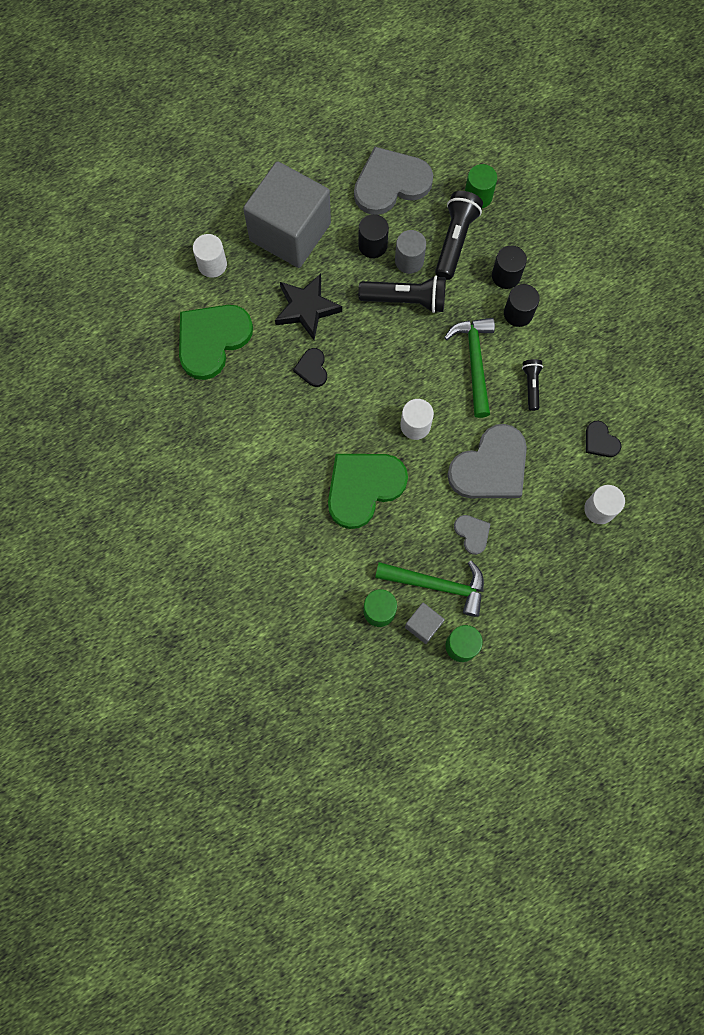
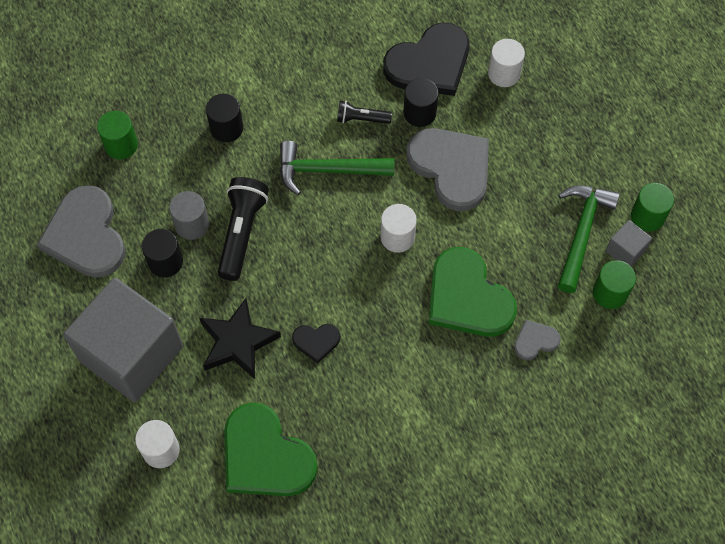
camera: 85 degrees left, 10 degrees down
black flashlight [435,191,483,280] -> none
grey heart [454,515,491,555] -> grey heart moved to [514,320,561,360]
black cylinder [504,284,540,327] -> black cylinder moved to [403,78,439,127]
black heart [586,421,621,457] -> black heart [383,23,469,96], size x2.15

